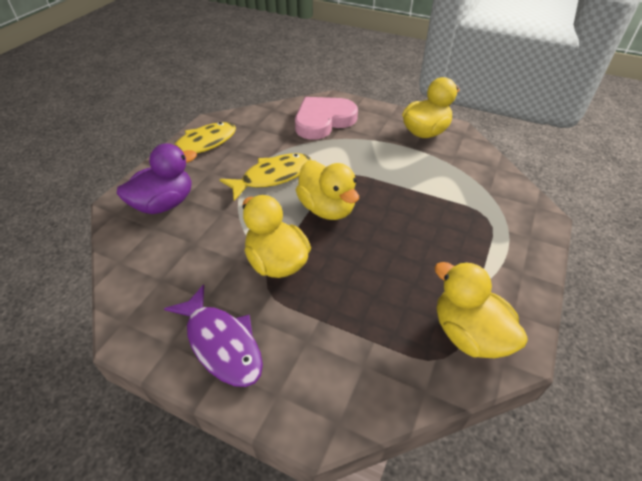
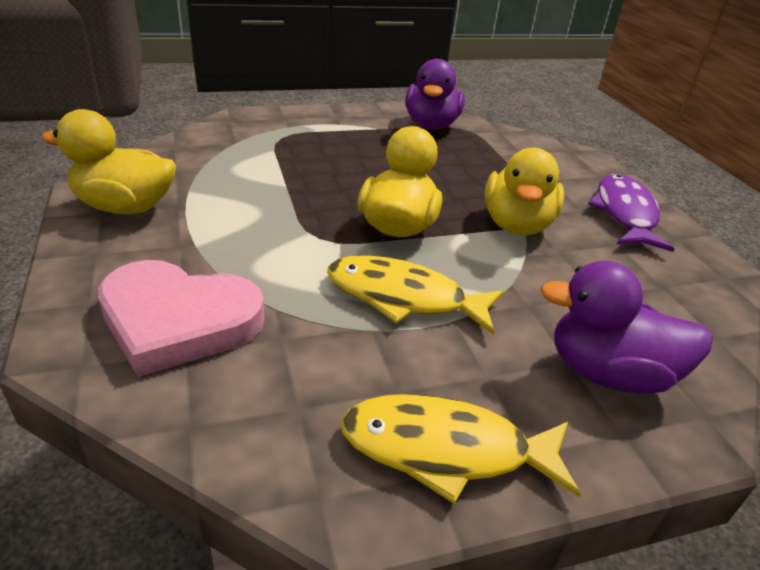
camera: 135 degrees left, 10 degrees down
yellow duck [434,262,528,358] -> purple duck [405,59,465,130]

